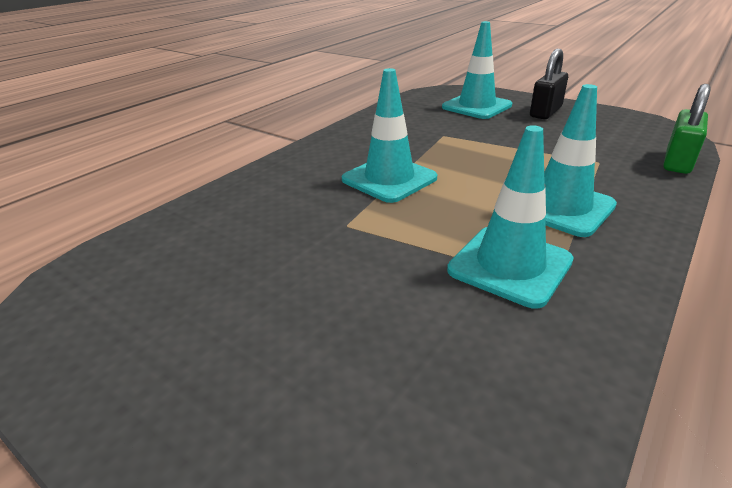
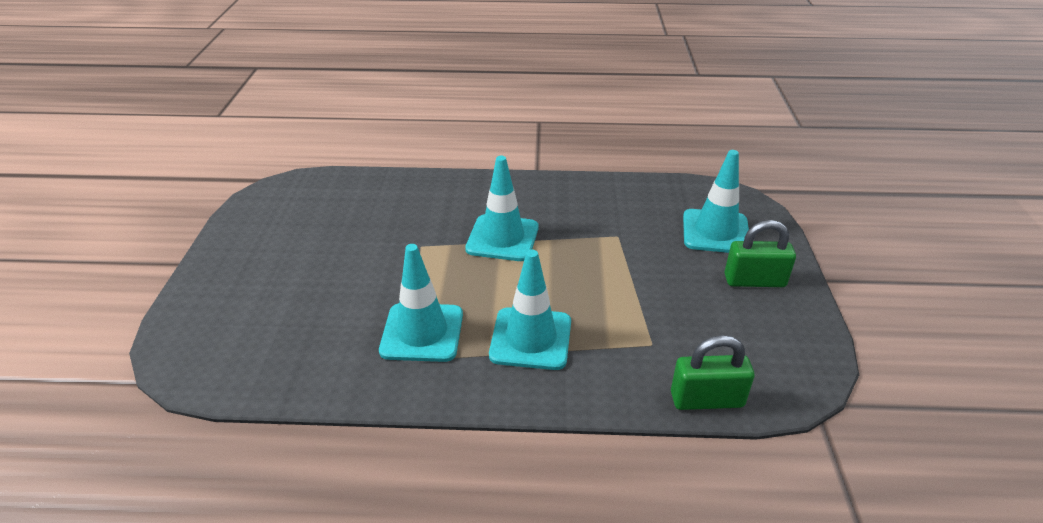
camera: 55 degrees right, 5 degrees up
black padlock [530,49,568,119] -> green padlock [725,220,796,287]

